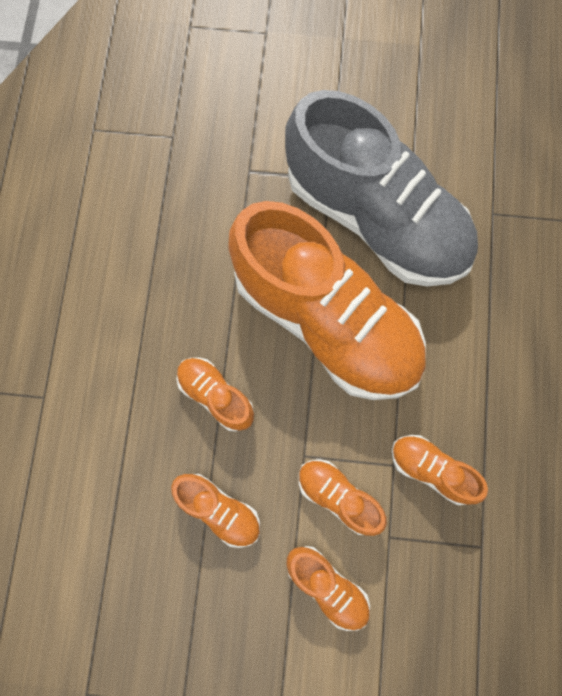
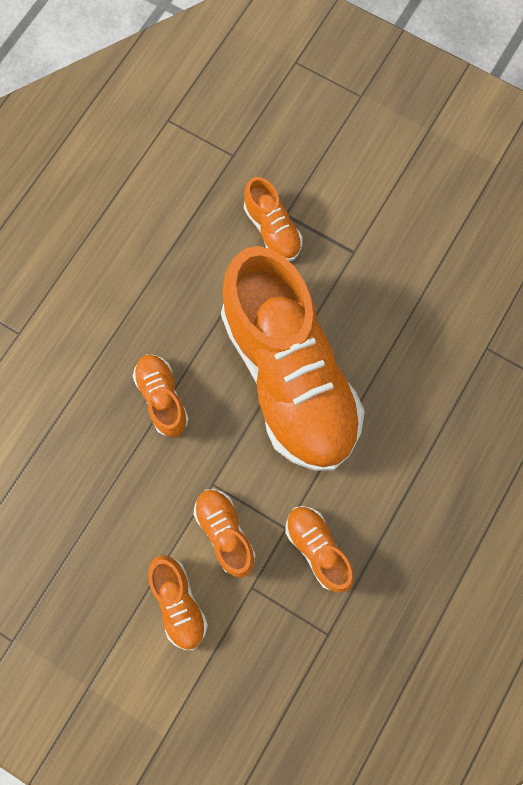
camera: 25 degrees right, 0 degrees up
orange shoe [171,474,260,548] -> orange shoe moved to [244,177,303,261]
grey shoe [285,90,478,286] -> none

